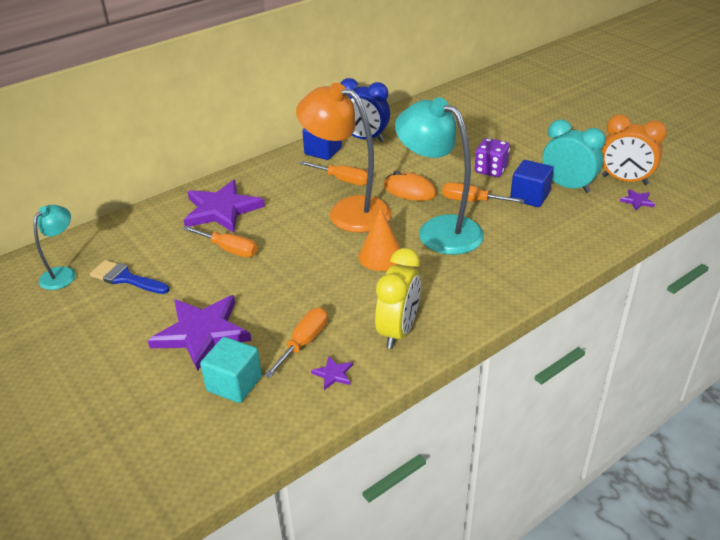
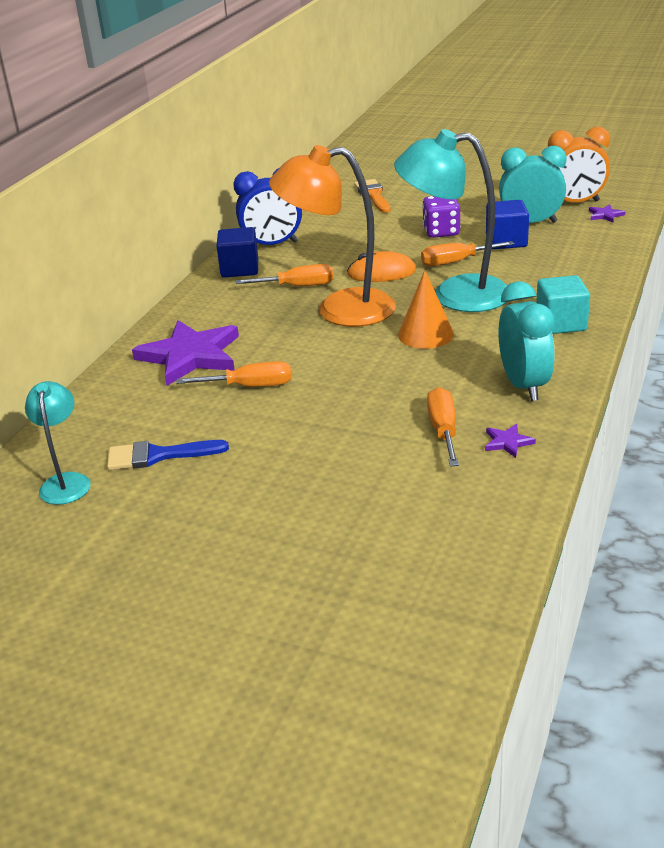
camera: 30 degrees left, 5 degrees down
purple star [148,295,252,371] -> none
turquoise cube [200,337,262,403] -> turquoise cube moved to [536,275,590,334]
yellow clock [375,248,421,349] -> turquoise clock [498,281,555,401]
none -> orange brush [354,179,391,213]

